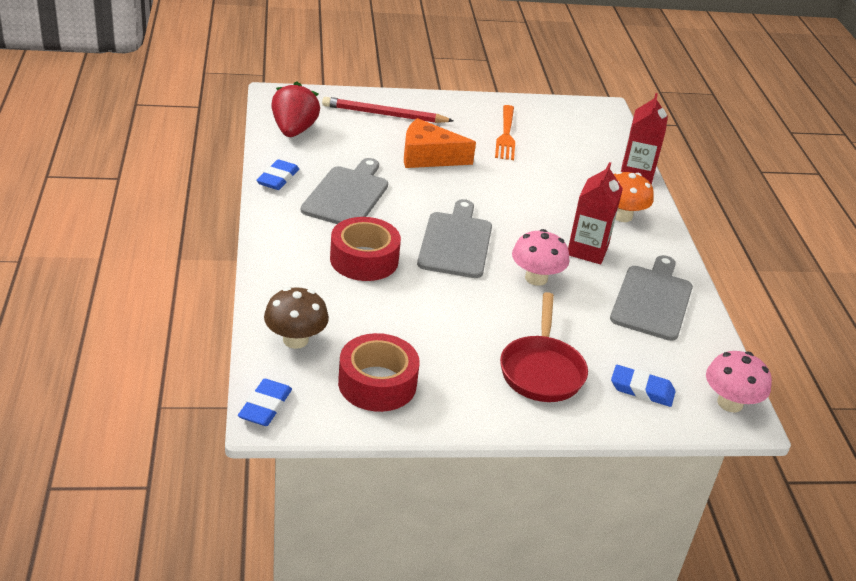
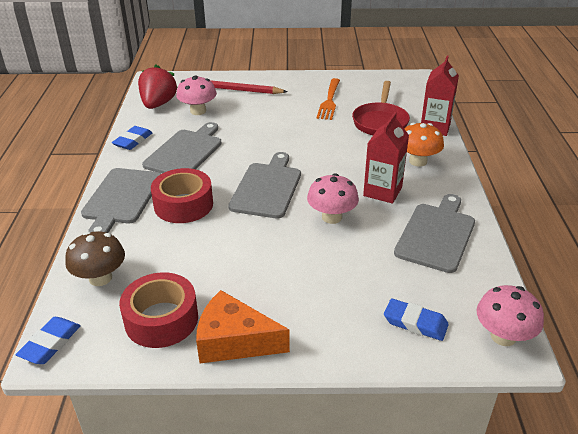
camera: 10 degrees right, 0 degrees up
orange cheese [404,118,476,168] -> orange cheese moved to [196,290,290,363]
red pan [500,292,588,402] -> red pan moved to [352,81,410,135]
none -> grey cutting board [81,168,161,233]
none -> pink mushroom [176,75,217,115]

